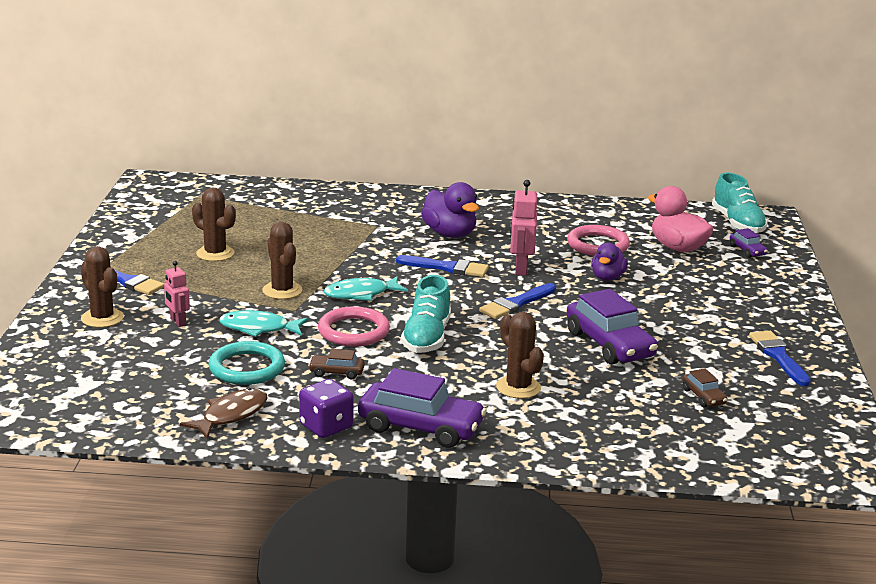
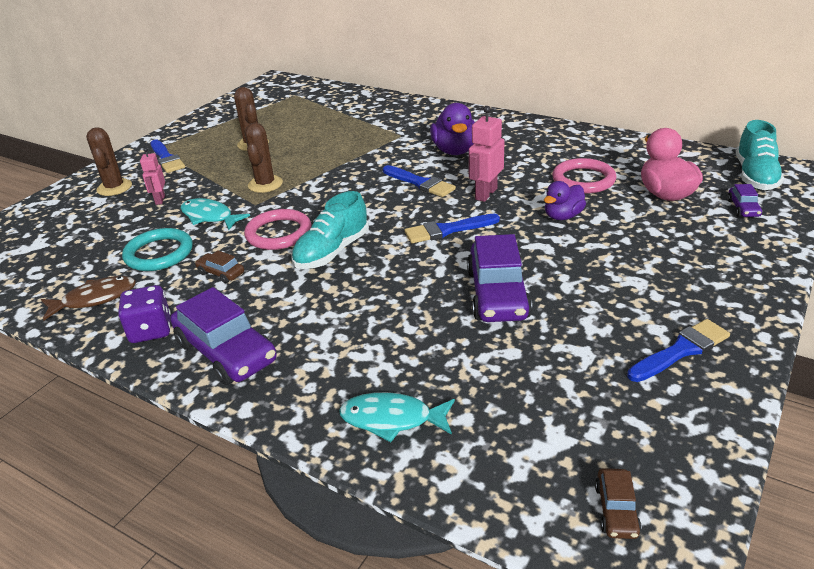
camera: 30 degrees right, 10 degrees up
turquoise fish [324,276,408,301] -> turquoise fish moved to [339,392,455,442]
brown cactus [496,312,544,399] -> none
brown car [683,369,728,407] -> brown car moved to [595,468,641,539]
blue brush [749,331,811,386] -> blue brush turned 45 degrees clockwise [627,319,730,382]

